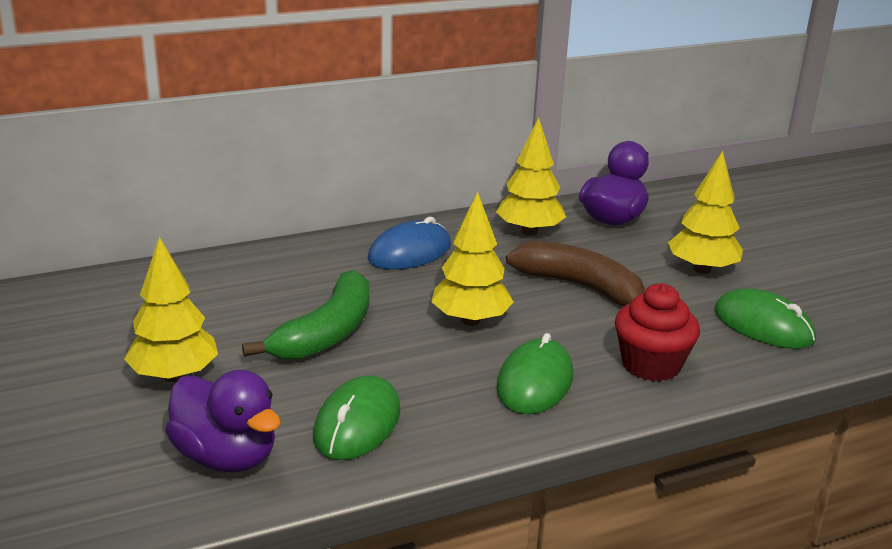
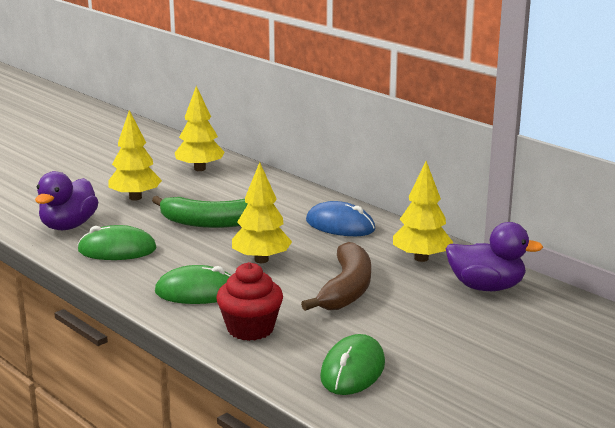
camera: 70 degrees right, 5 degrees down
yellow tree [668,151,743,274] -> yellow tree moved to [175,86,225,171]

